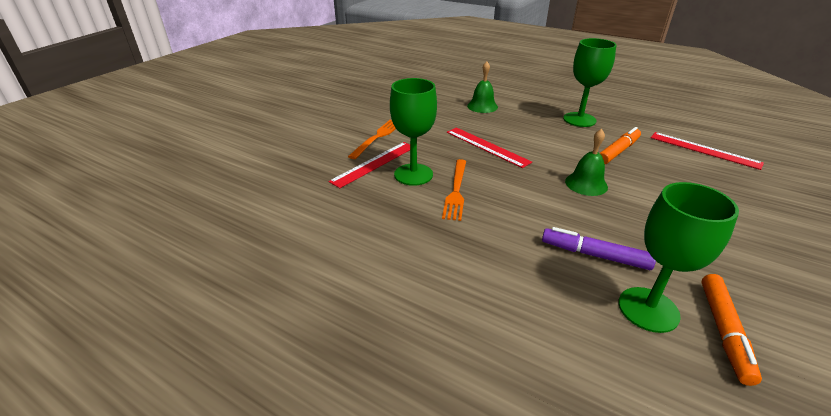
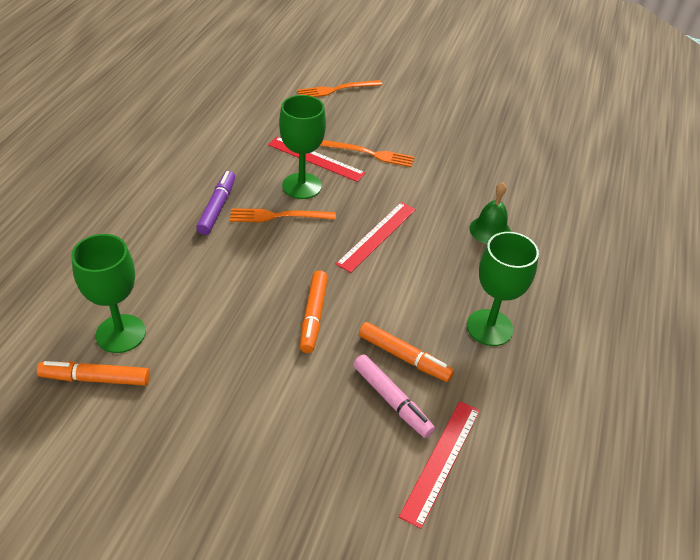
camera: 75 degrees right, 10 degrees up
purple marker [542,227,656,270] -> purple marker moved to [196,171,235,235]
green bell [565,129,608,196] -> orange marker [300,270,328,353]
none -> orange fork [297,80,382,97]
none -> pink marker [353,354,435,438]

